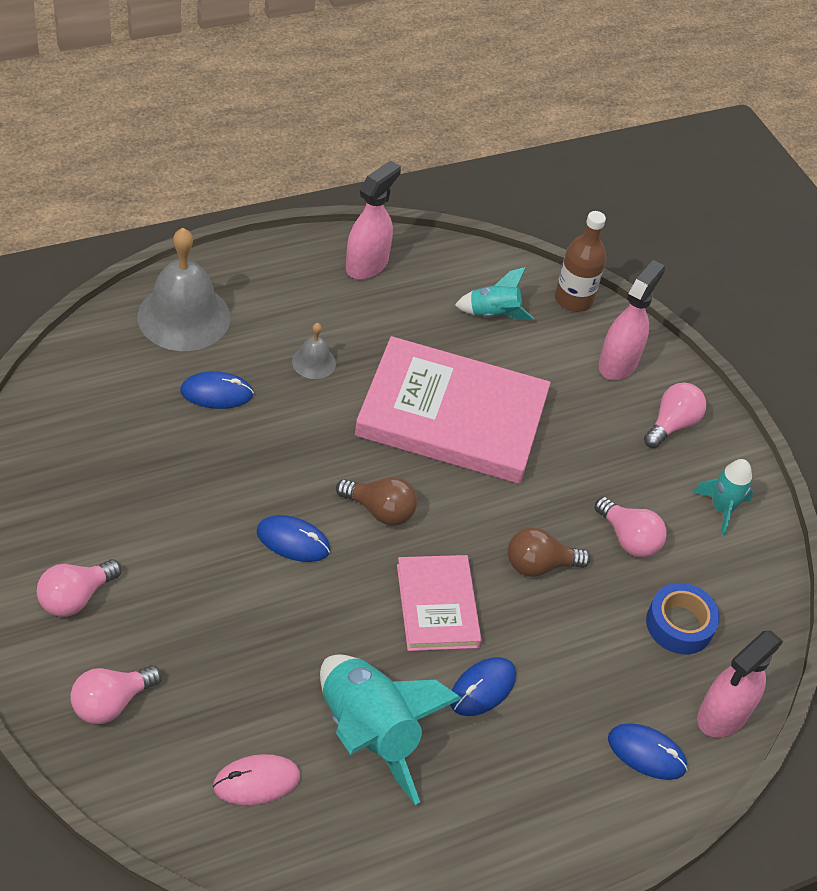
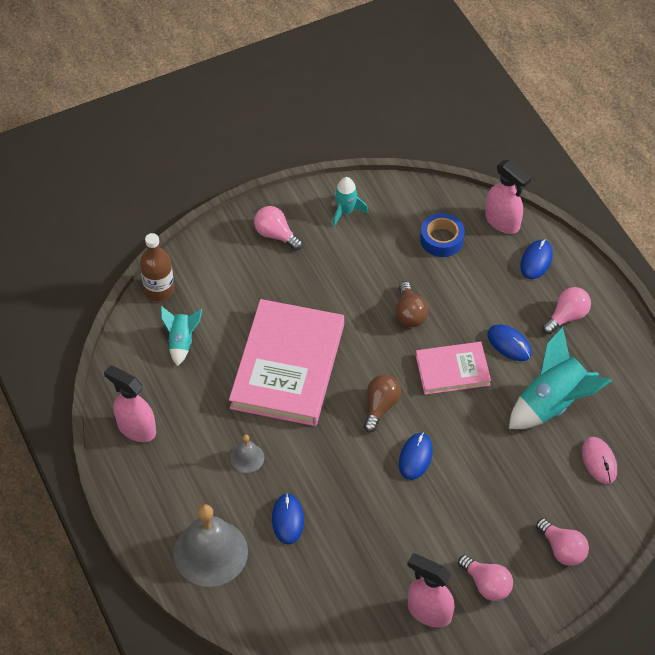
camera: 85 degrees left, 5 degrees up
pink light bulb [595,497,667,557] -> pink light bulb moved to [542,287,591,334]
pink spray bottle [598,260,665,380] -> pink spray bottle moved to [407,554,454,628]

